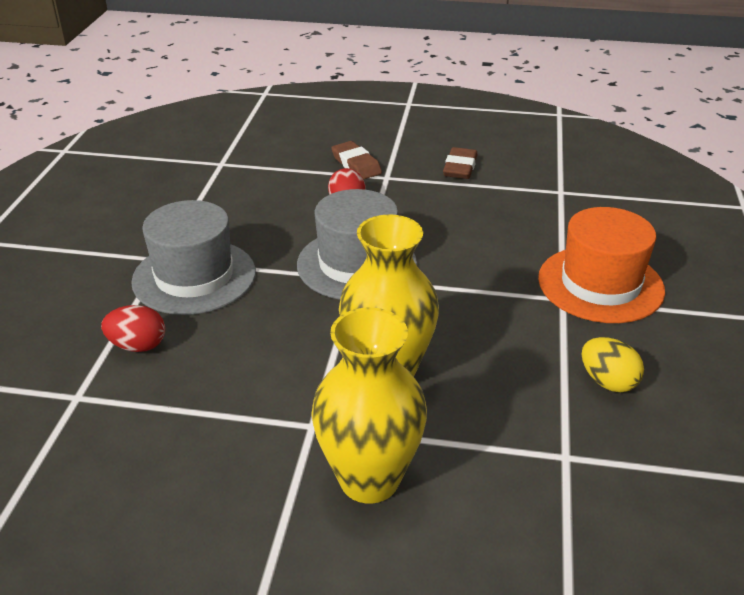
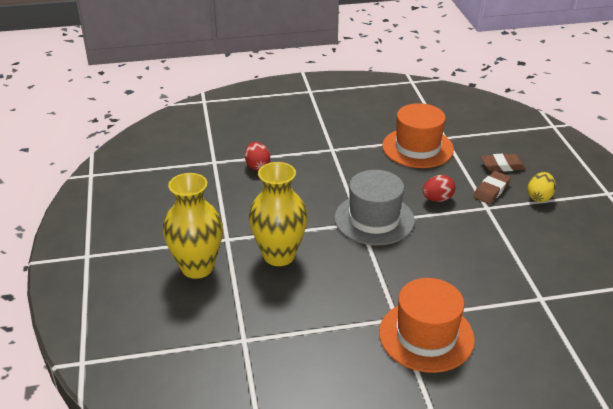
camera: 70 degrees right, 0 degrees up
grey hat [131,200,256,315] -> none
brown eraser [443,147,477,179] -> brown eraser moved to [481,154,526,172]
yellow egg [582,337,644,392] -> yellow egg moved to [527,172,556,202]
none -> orange hat [382,103,454,168]

